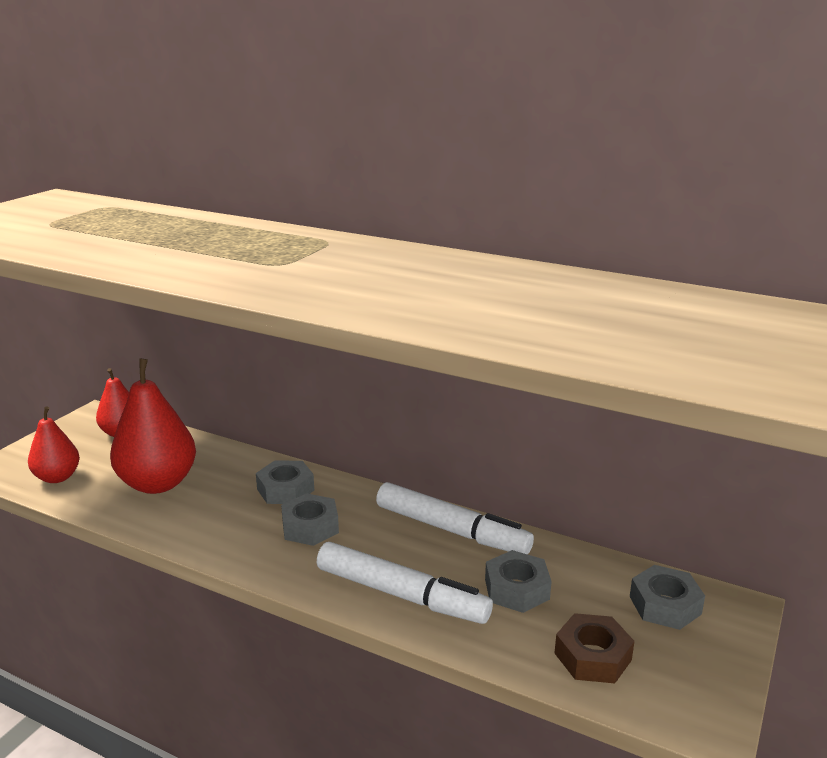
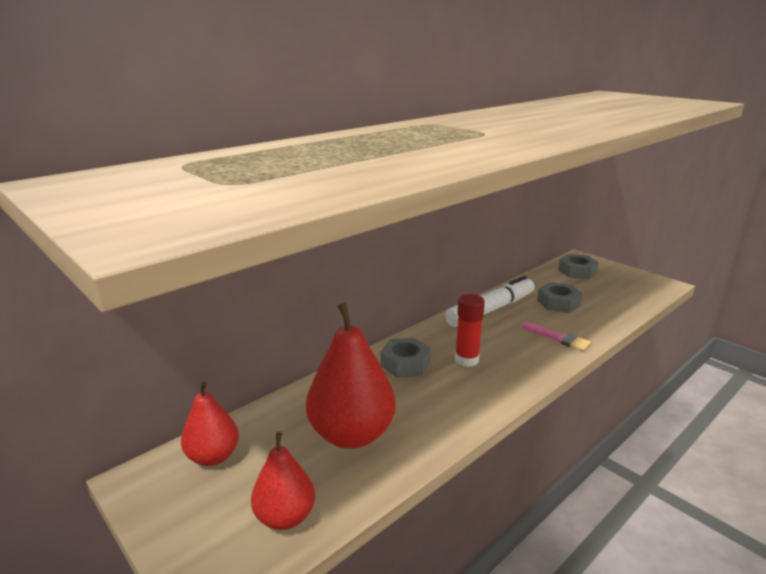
camera: 70 degrees left, 0 degrees up
grey nut [281,493,339,546] -> red glue stick [455,294,485,367]
white marker [317,542,493,624] -> pink brush [521,322,591,351]
brown nut [555,613,635,683] -> none

